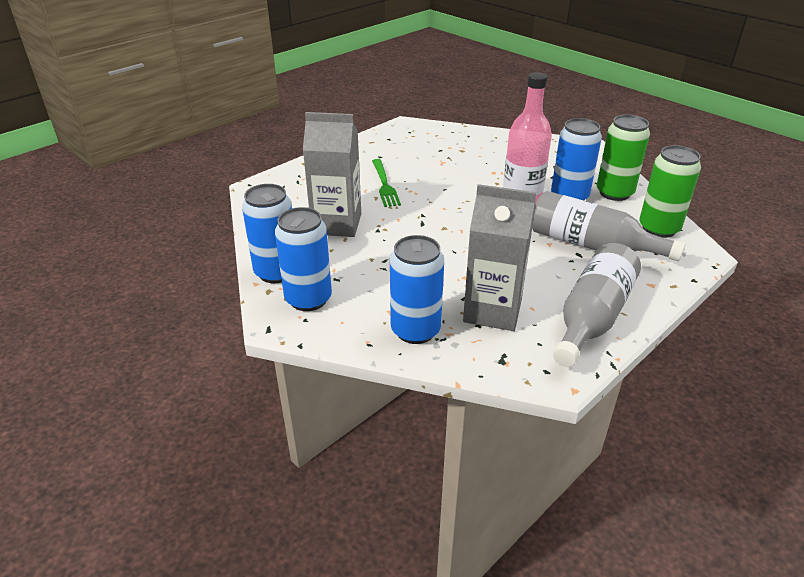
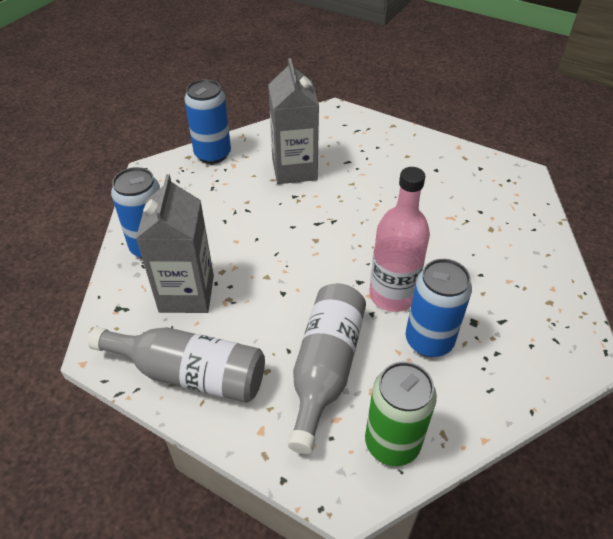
camera: 75 degrees right, 10 degrees up
blue can [275,207,332,311] -> none
green fork [372,159,401,207] -> none
green can [597,115,650,201] -> none

